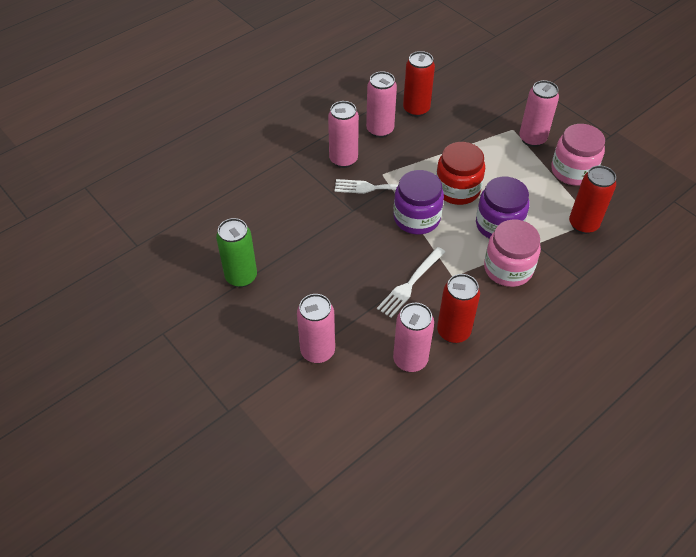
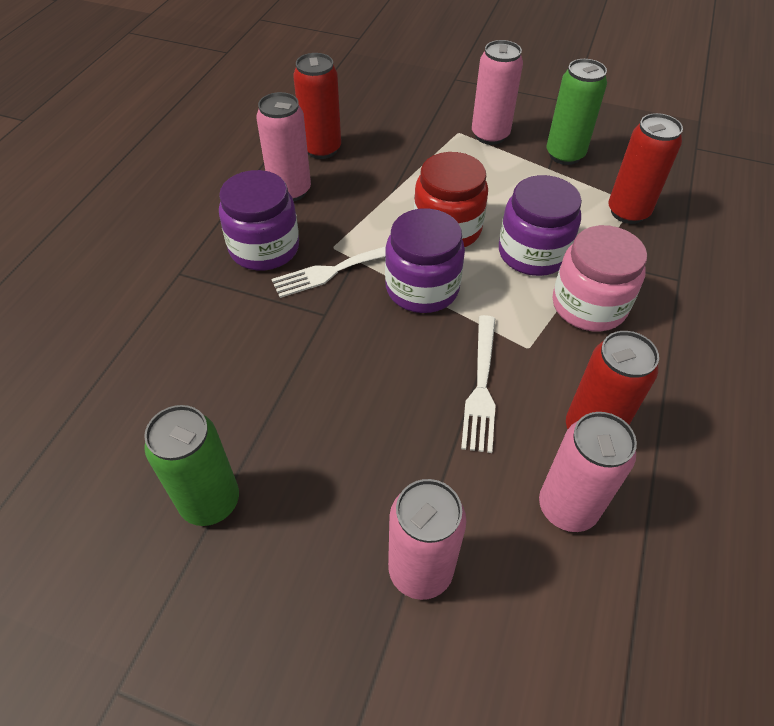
camera: 30 degrees left, 0 degrees up
pink can [328,101,359,168] -> purple jar [219,170,299,270]
pink jar [551,124,605,186] -> green can [546,59,607,165]

